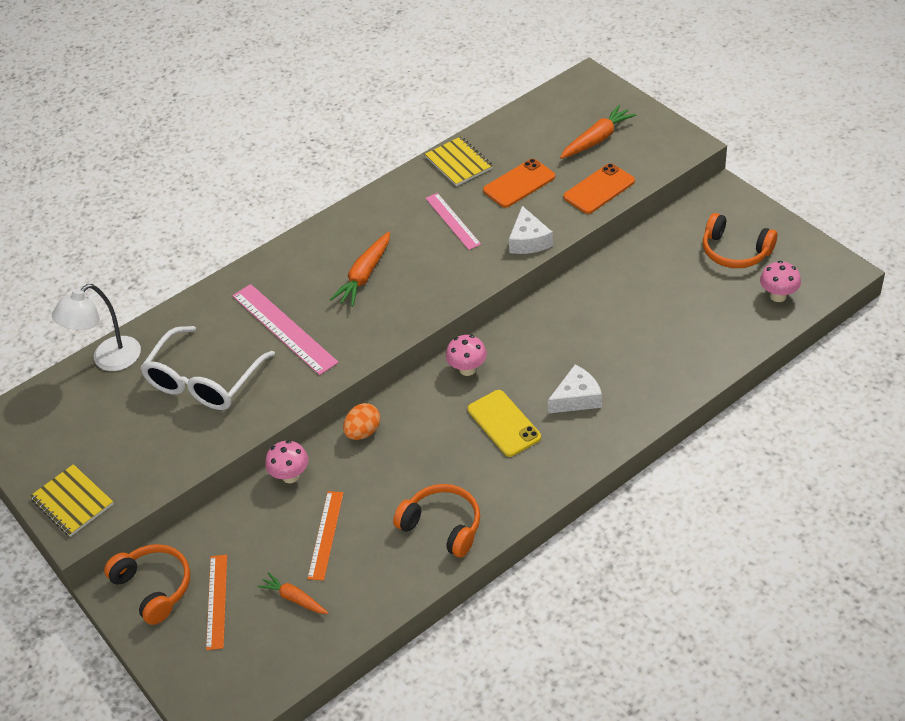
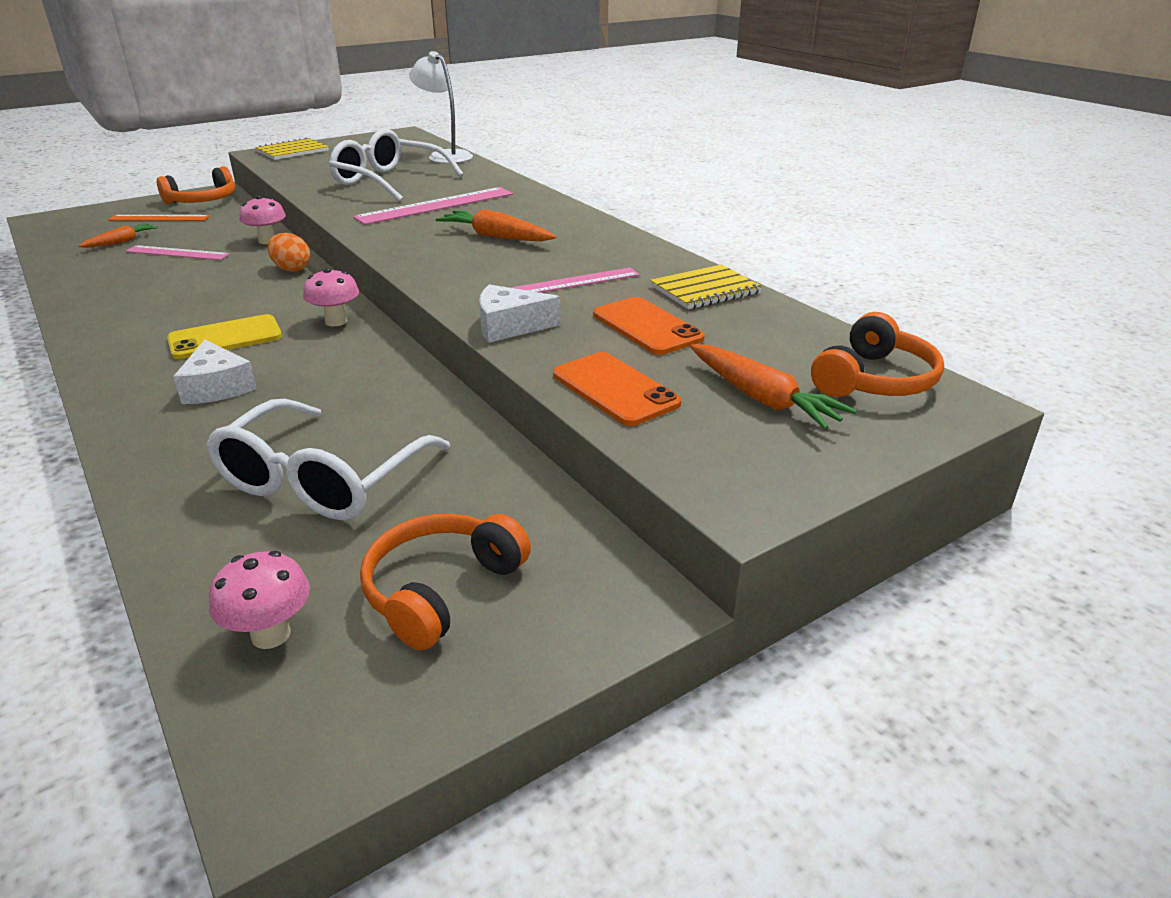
camera: 90 degrees right, 15 degrees down
orange ruler [307,491,344,581] -> pink ruler [125,245,230,260]
orange headphones [393,484,480,557] -> orange headphones moved to [811,312,944,397]
none -> white glasses [206,399,450,520]

